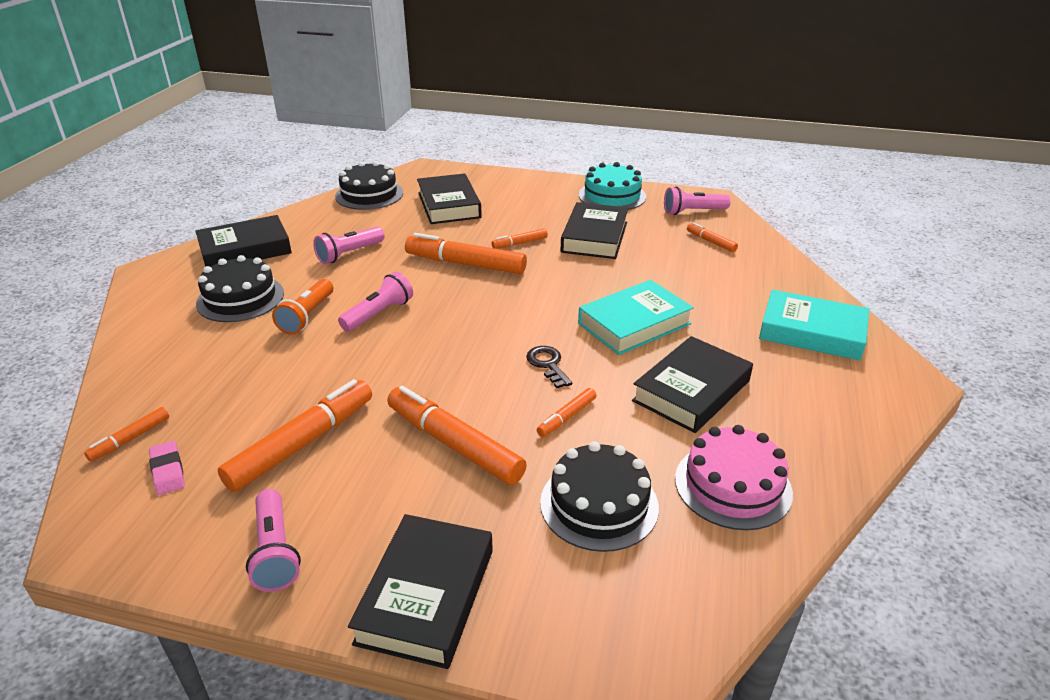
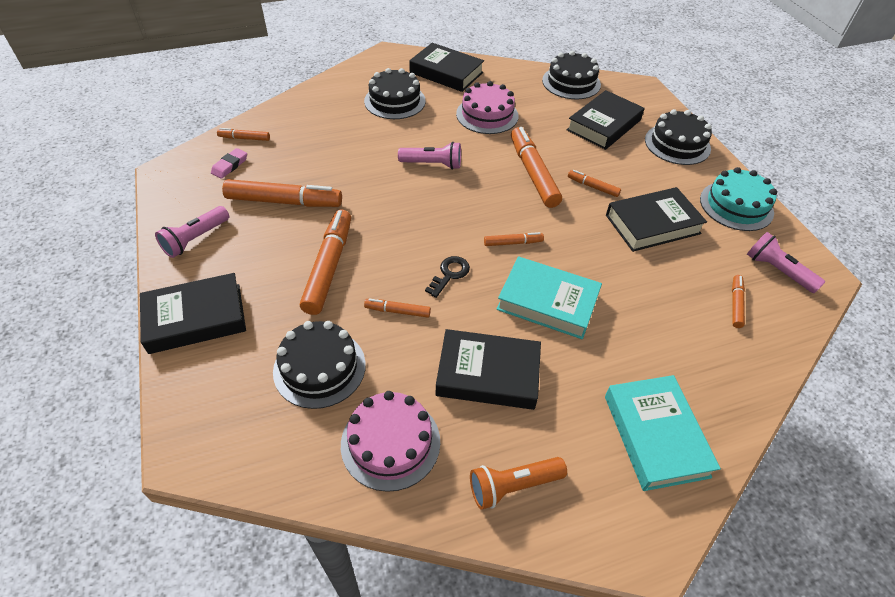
camera: 55 degrees right, 15 degrees up
orange flashlight [272,279,333,335] -> orange flashlight moved to [470,457,567,510]
pink flashlight [313,226,384,264] -> pink cake [456,81,518,134]
none -> orange marker [484,232,544,246]
none -> black cake [645,109,712,165]

